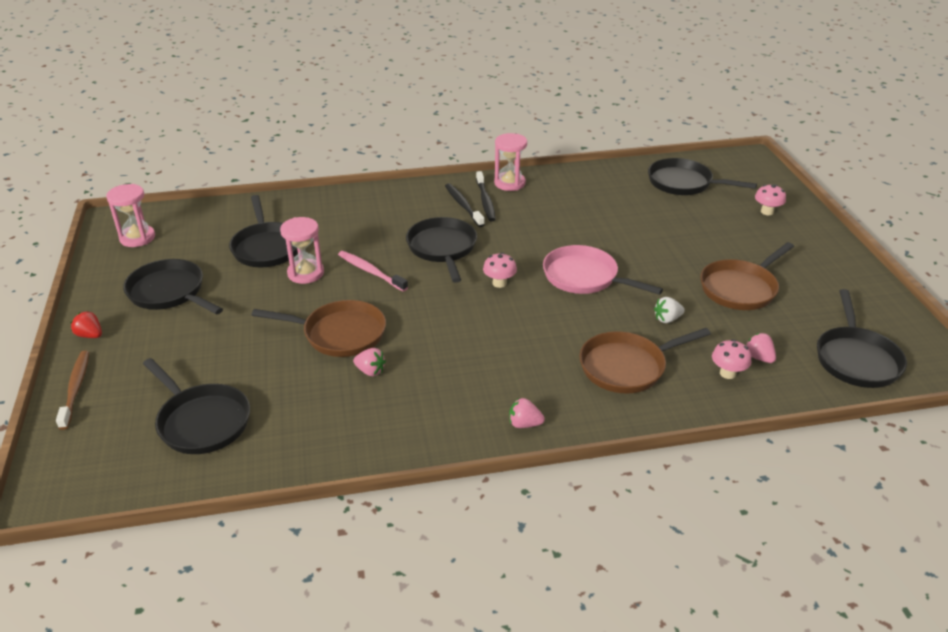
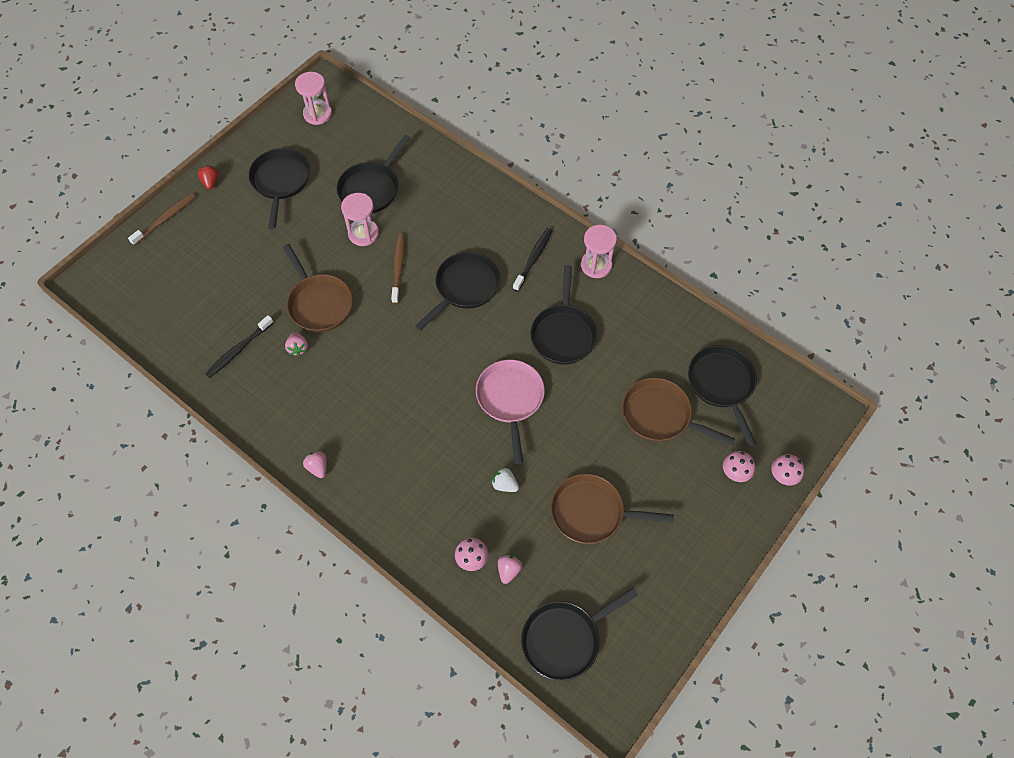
camera: 50 degrees right, 25 degrees up
black pan [143,358,250,454] -> black pan moved to [530,265,597,364]
pink toothbrush [338,251,408,292] -> brown toothbrush [391,234,405,304]
black toothbrush [476,171,496,221] -> black toothbrush moved to [205,315,274,378]
pink mushroom [483,252,517,288] -> pink mushroom moved to [771,454,804,485]
brown pan [580,328,711,393] -> brown pan moved to [622,378,735,446]

